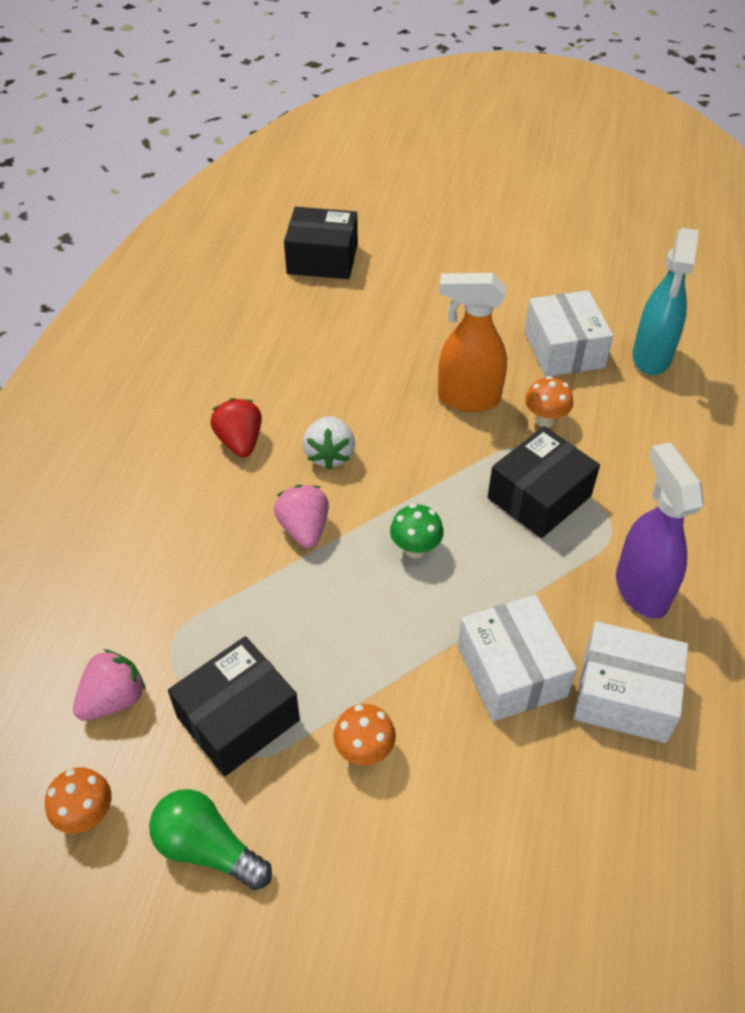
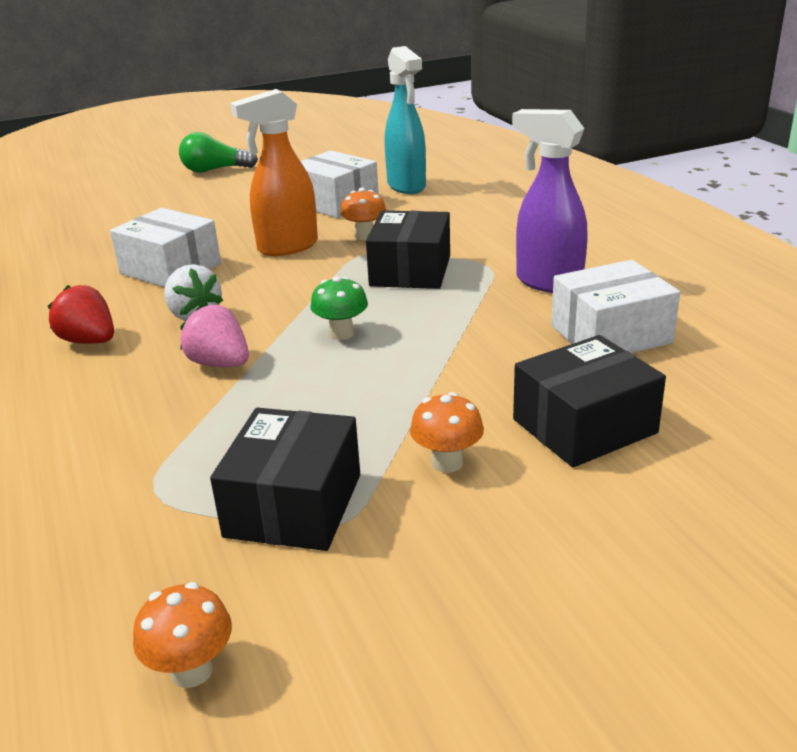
camera: 35 degrees left, 20 degrees down
pink strawberry [73,649,146,721] -> none
green light bulb [149,789,272,890] -> green light bulb moved to [179,132,258,173]
black box [284,207,358,279] -> black box moved to [513,335,666,467]
white box [458,595,577,721] -> white box moved to [110,208,221,287]

